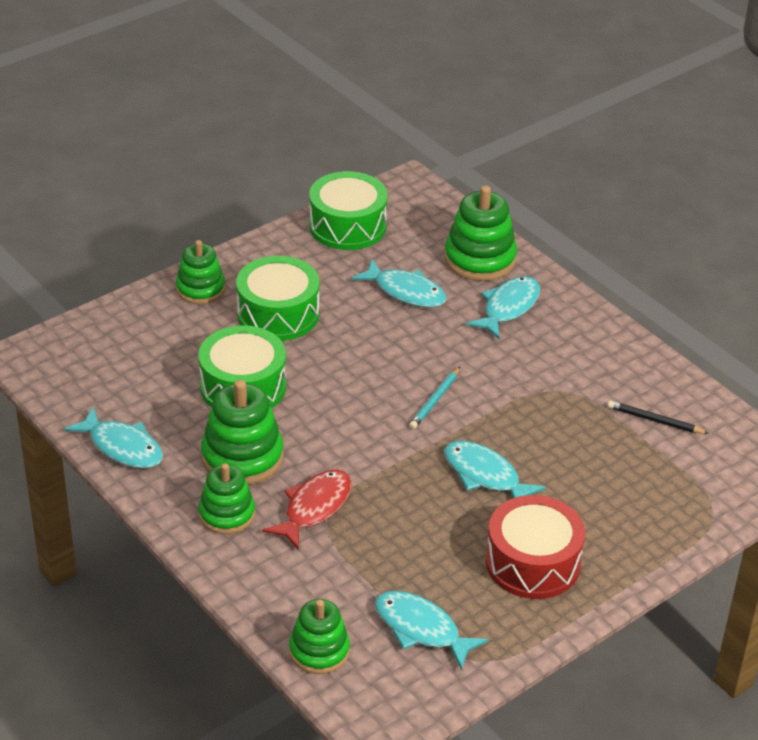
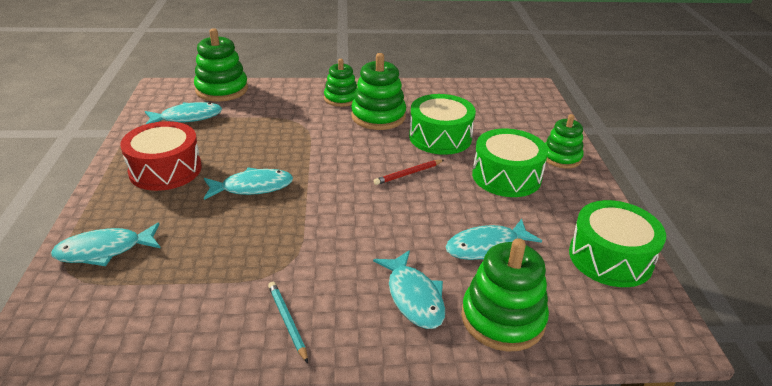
camera: 125 degrees right, 5 degrees down
turquoise fish [64,407,163,469] -> turquoise fish moved to [51,223,161,266]
red fish [262,469,352,550] -> none
green stacking toy [289,599,350,674] -> green stacking toy [194,28,248,102], size x1.51
turquoise pencil [409,367,460,429] -> turquoise pencil moved to [268,282,308,363]
black pencil [608,401,709,434] -> none
none -> red pencil [374,160,444,185]

